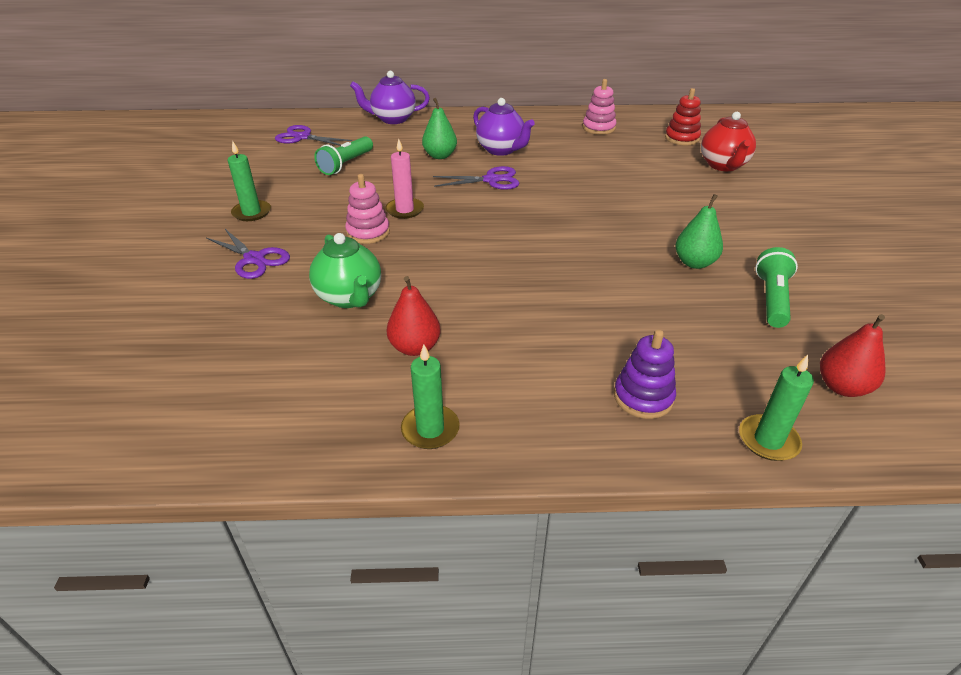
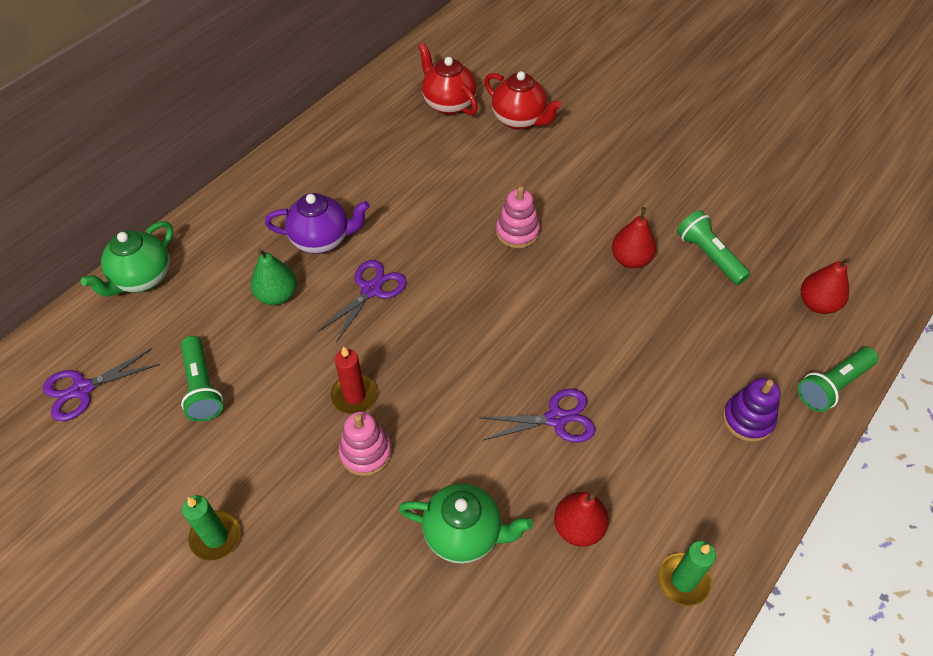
camera: 50 degrees left, 15 degrees up
purple scissors [206,229,290,279] -> purple scissors moved to [478,388,596,443]
purple teapot [350,71,430,124] -> green teapot [81,221,173,297]
pink candle [385,139,424,219] -> red candle [331,346,378,414]
pink stacking toy [582,79,616,135] -> pink stacking toy moved to [496,186,540,248]
red stacking toy [665,88,701,145] -> red teapot [418,43,478,115]
green pear [675,194,723,269] -> red pear [612,207,656,268]
green candle [739,355,814,461] -> green flashlight [798,347,878,412]

